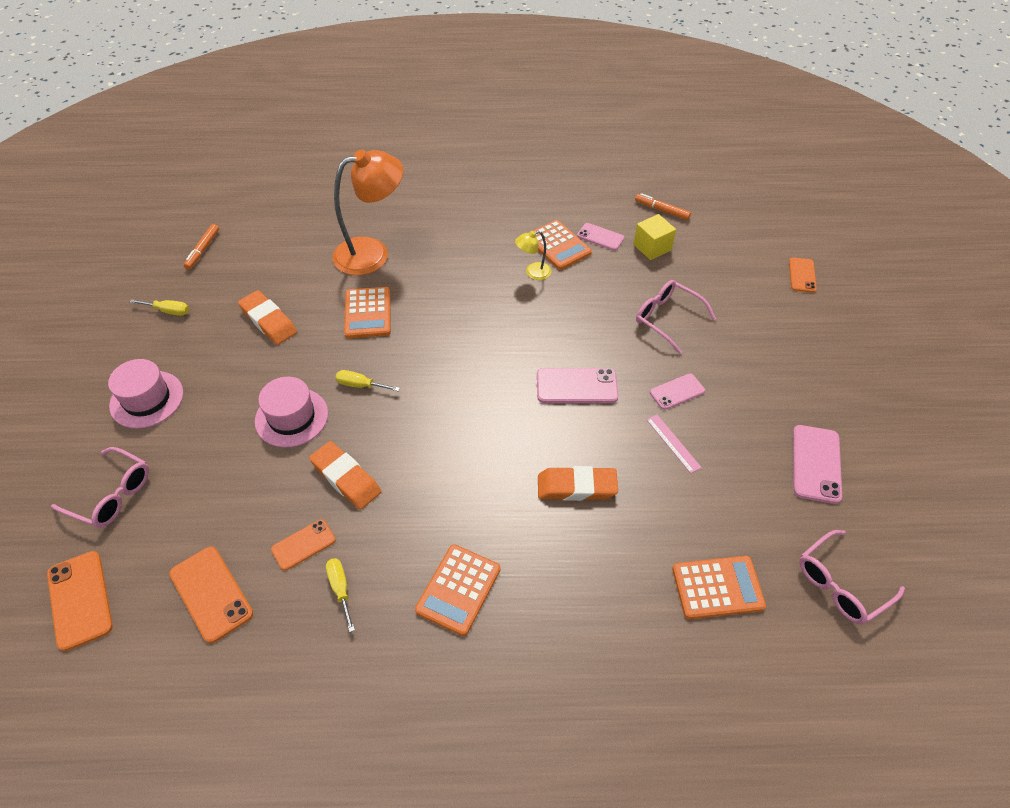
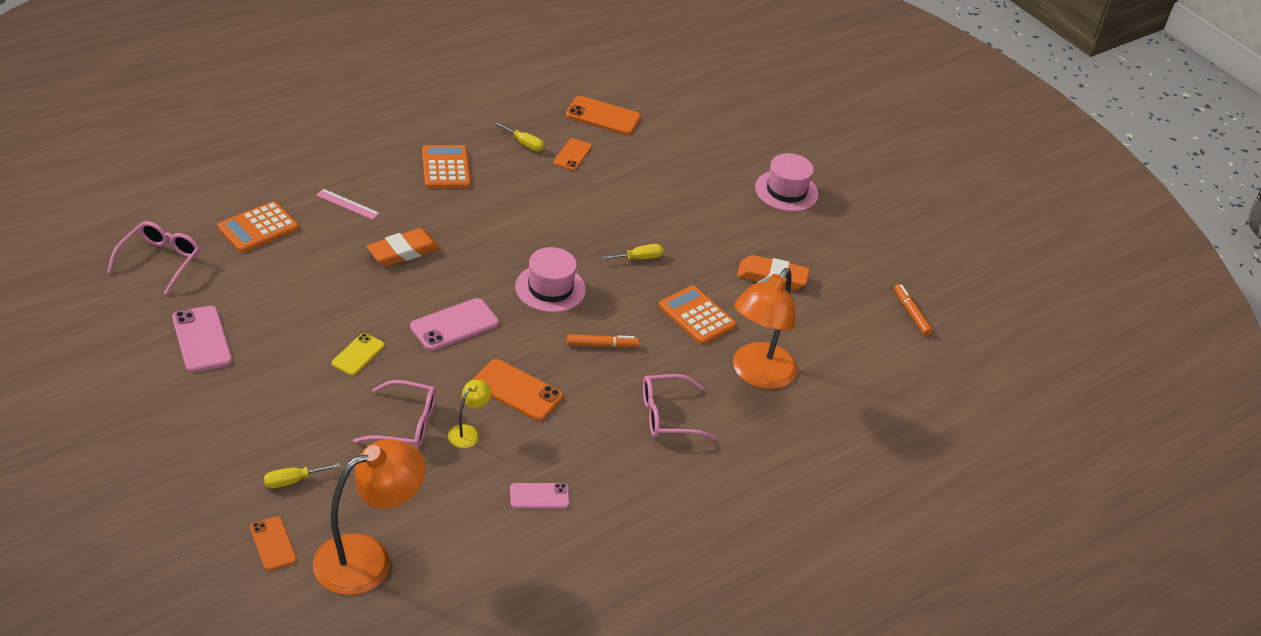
camera: 140 degrees right, 10 degrees down
orange phone [47,551,113,651] -> orange phone moved to [473,359,563,421]
pink glasses [51,447,149,528] -> pink glasses moved to [643,374,716,440]
yellow screwdriver [130,299,189,316] -> yellow screwdriver moved to [264,463,341,488]
pink hat [255,377,328,447] -> pink hat moved to [515,247,586,313]
orange eraser [309,441,381,510] -> none
yellow lamp [515,231,551,280] -> yellow lamp moved to [448,380,491,448]
orange calculator [529,220,592,270] -> none
yellow cube [634,214,676,260] -> none
orange marker [635,193,691,220] -> orange marker moved to [567,334,639,348]
pink ruler [647,415,702,473] -> pink ruler moved to [316,189,380,220]
pink phone [650,373,705,410] -> yellow phone [332,333,384,376]
none -> orange lamp [313,439,426,595]

